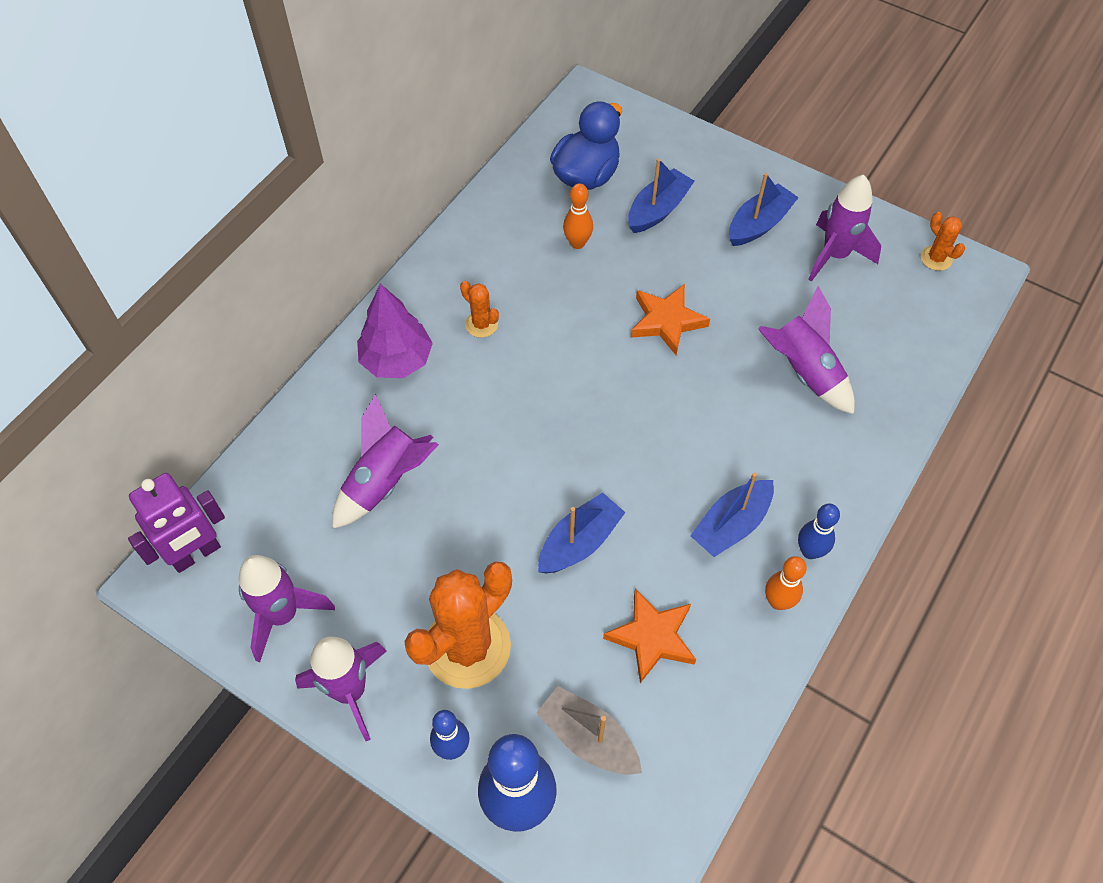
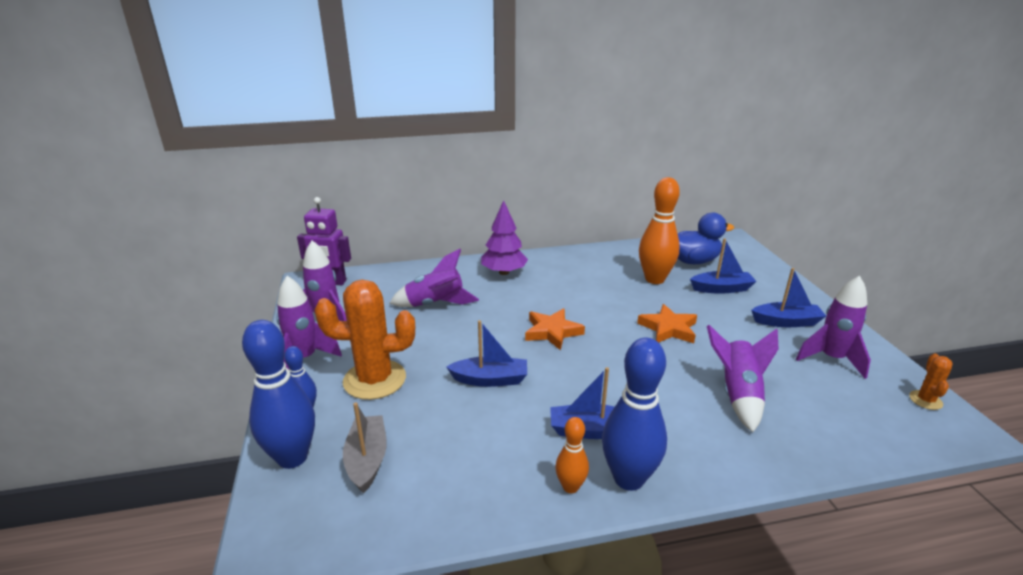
camera: 45 degrees right, 30 degrees down
orange cactus [460,281,499,338] -> none
orange bowling pin [563,183,593,249] -> orange bowling pin [639,177,680,284], size x1.90
orange star [603,589,696,683] -> orange star moved to [525,308,585,351]
blue bowling pin [798,504,840,559] -> blue bowling pin [602,338,667,491], size x1.90

